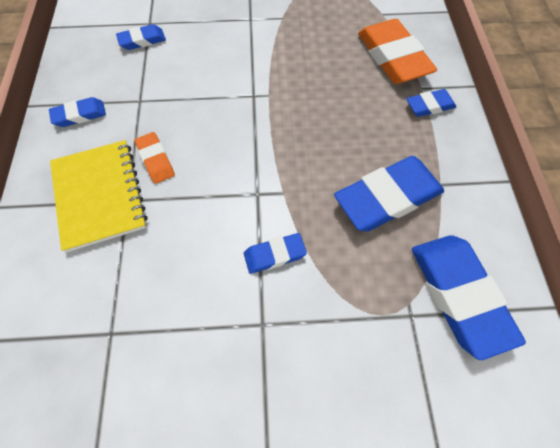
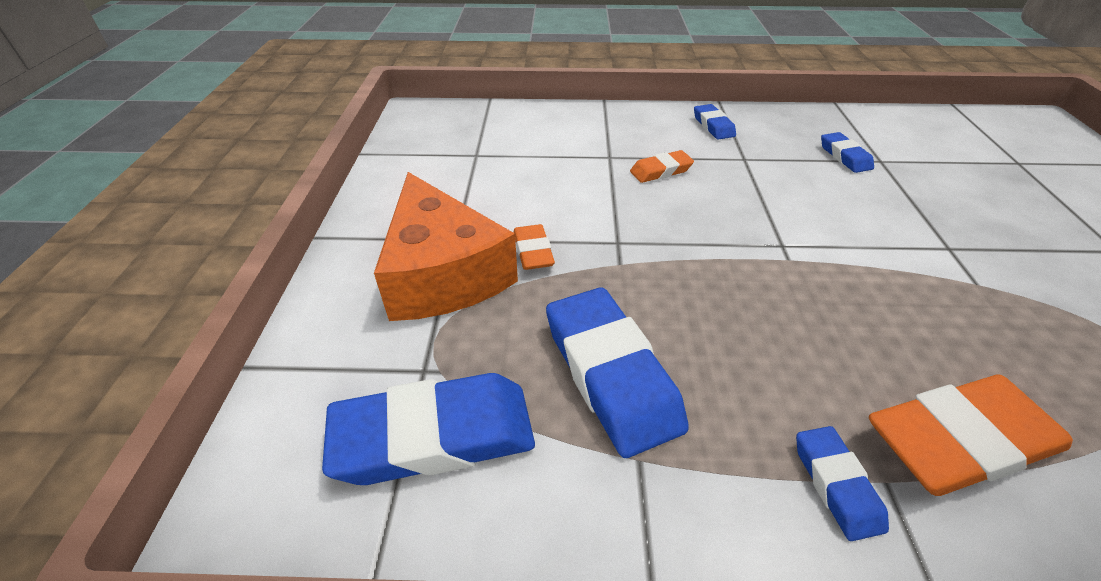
camera: 95 degrees right, 20 degrees down
yellow notebook [50,140,147,252] -> none
blue eraser [244,233,307,274] -> orange eraser [514,224,555,270]
none -> orange cheese [374,172,518,321]

